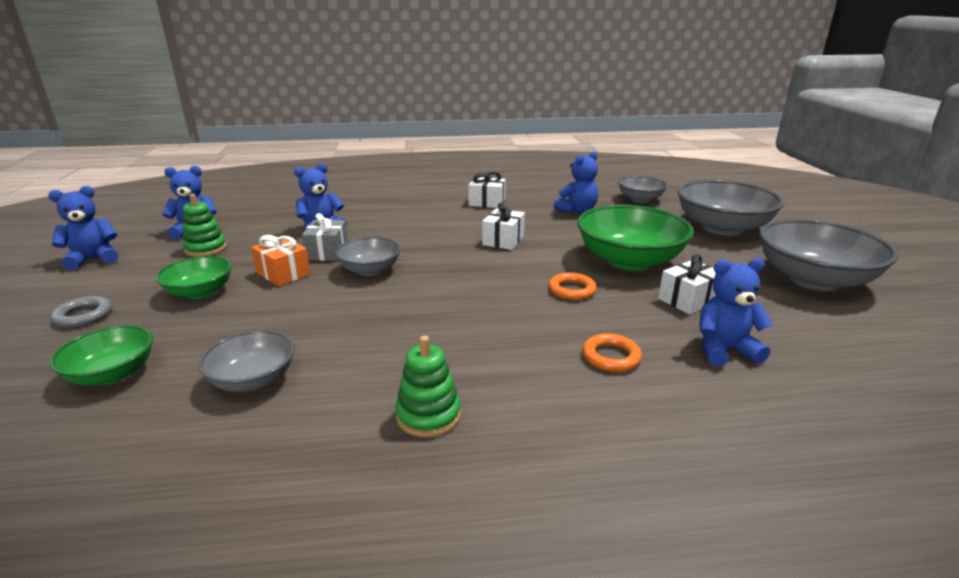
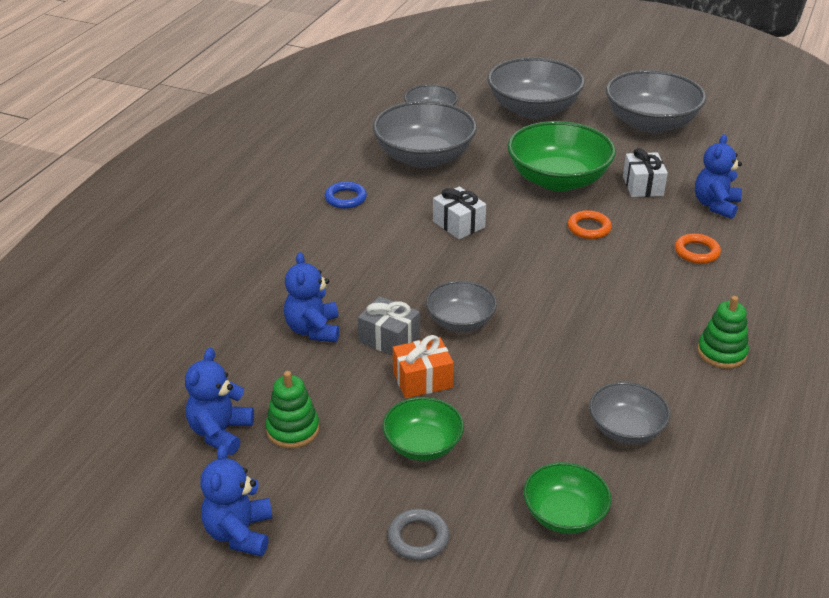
camera: 60 degrees left, 10 degrees up
white gift [468,171,506,208] -> blue ring [325,182,367,209]
blue teddy bear [554,151,598,213] -> grey bowl [373,101,477,168]

